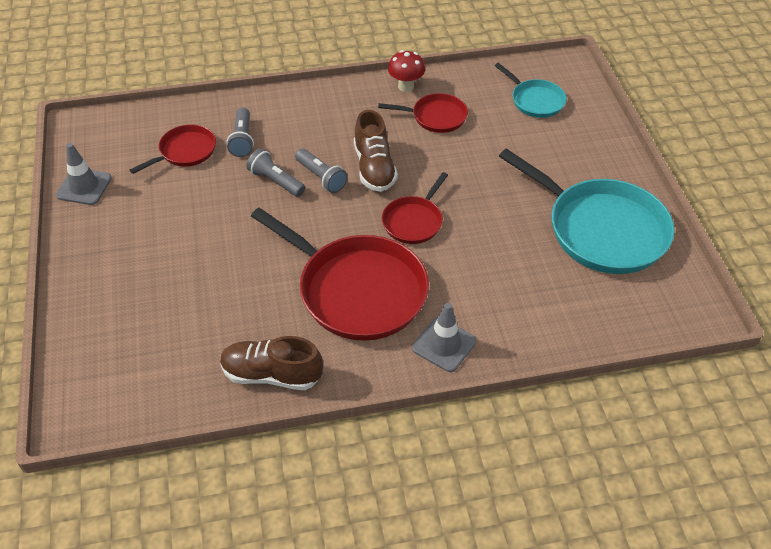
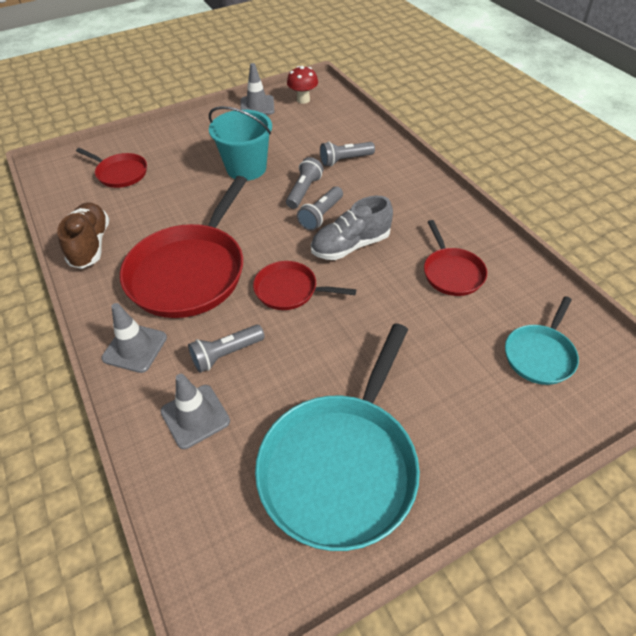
camera: 75 degrees right, 0 degrees up
red pan [130,124,216,174] -> red pan moved to [76,148,147,188]
brown shoe [354,110,398,192] -> grey shoe [311,196,393,260]
red mushroom [388,50,425,92] -> red mushroom moved to [287,66,318,104]
none -> grey traffic cone [160,374,230,449]
none -> grey flashlight [188,324,265,373]
none -> turquoise bucket [209,106,272,181]

